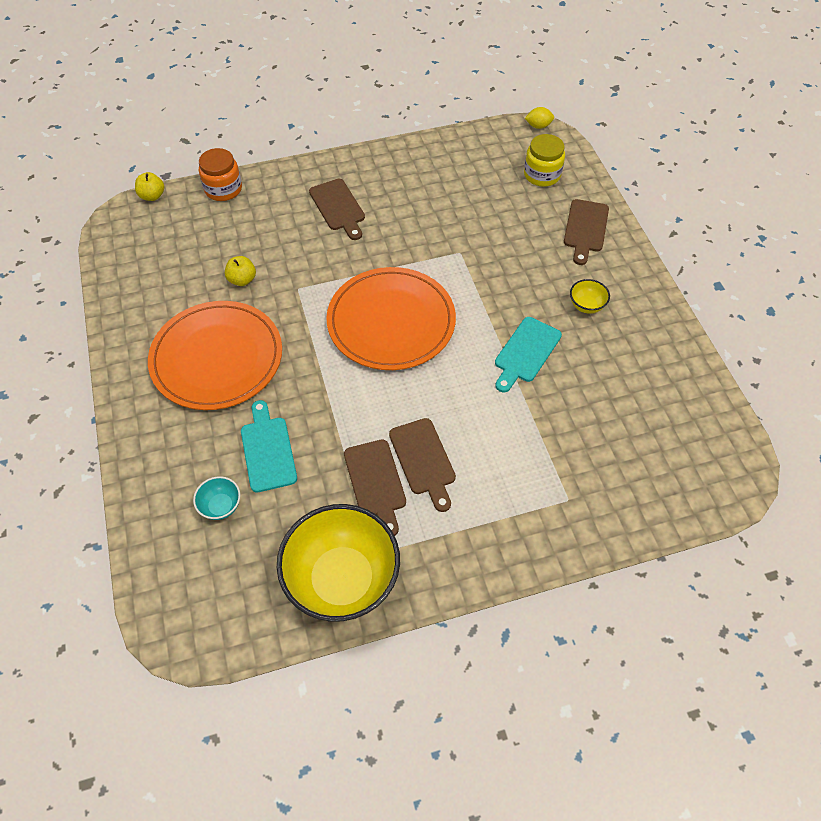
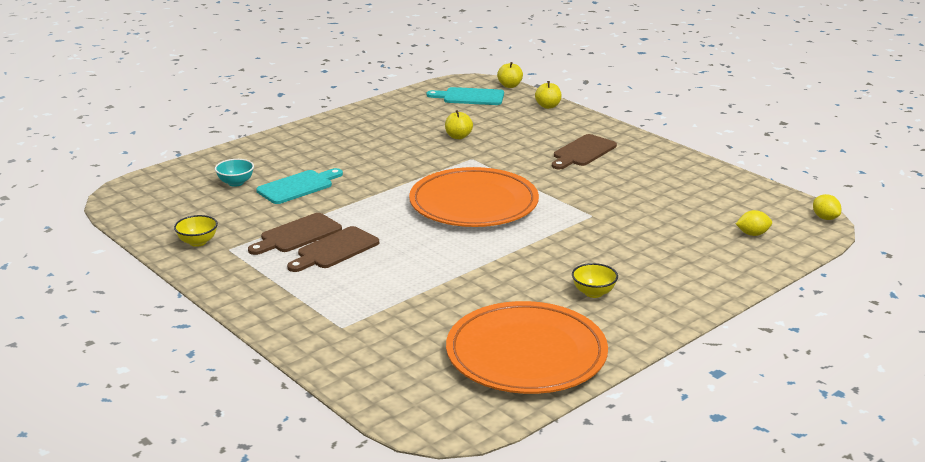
camera: 65 degrees right, 30 degrees down
orange plate [148,301,282,410] -> orange plate moved to [446,301,608,394]
orange jar [199,148,242,201] -> yellow apple [535,81,561,109]
yellow bowl [277,504,400,622] -> yellow bowl [174,215,218,247], size x0.41
turquoise cutting board [495,317,562,392] -> turquoise cutting board moved to [427,87,504,105]
yellow jar [524,134,565,187] -> yellow lemon [736,210,772,236]
brown cutting board [564,199,609,265] -> none

